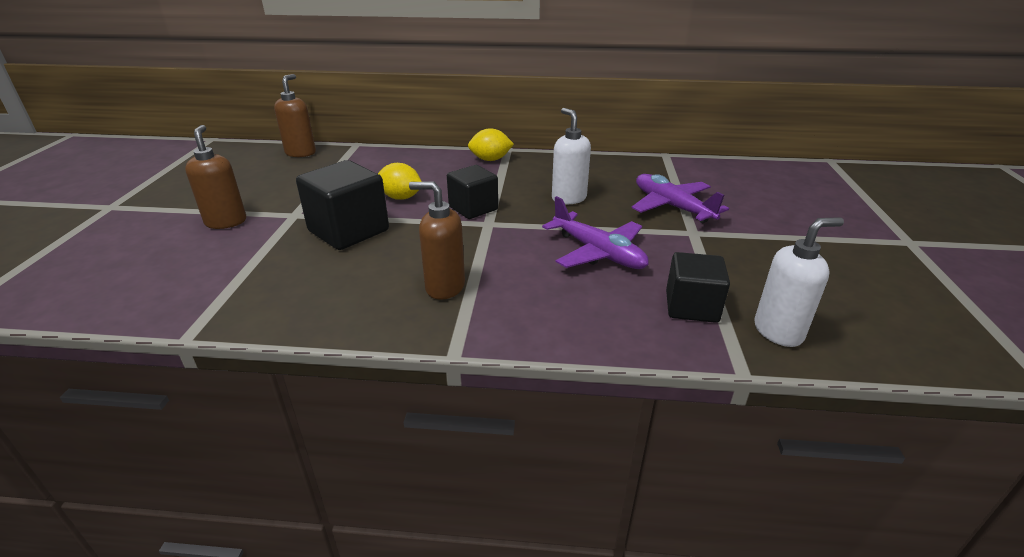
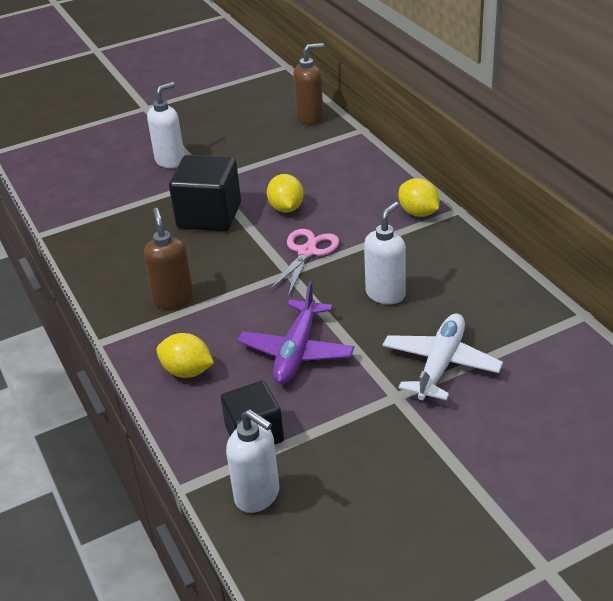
camera: 60 degrees right, 5 degrees up
brown soap dispenser [185,125,246,229] -> white soap dispenser [147,82,185,168]
black cube [447,165,498,219] -> pink scissors [269,229,339,296]
purple plane [632,174,729,223] -> white plane [382,313,503,400]
none -> yellow lemon [156,333,214,378]

